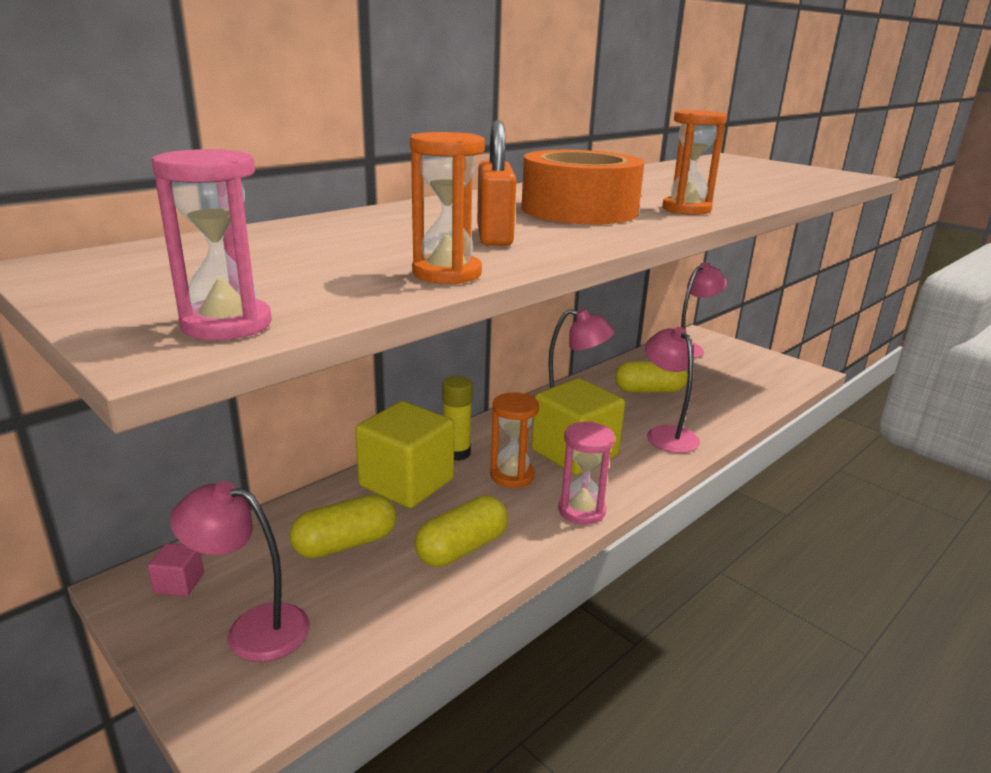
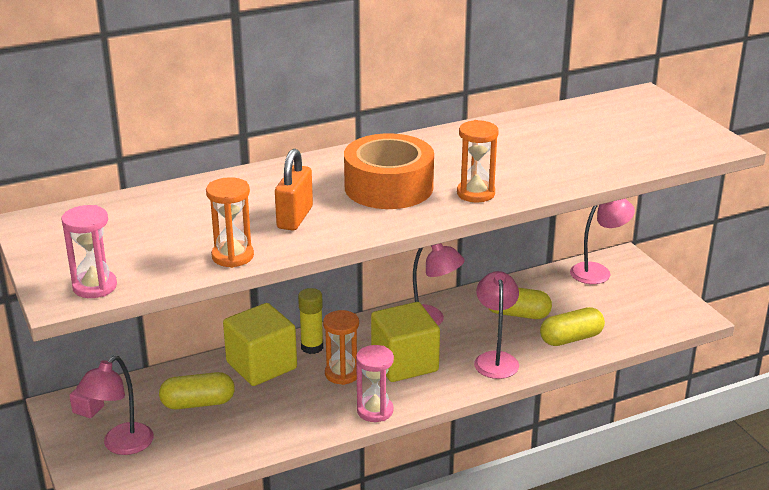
camera: 20 degrees right, 5 degrees up
pink lamp [170,481,310,662] -> pink lamp turned 90 degrees counterclockwise [76,356,154,455]
yellow capsule [414,496,508,567] -> yellow capsule moved to [540,307,605,346]

